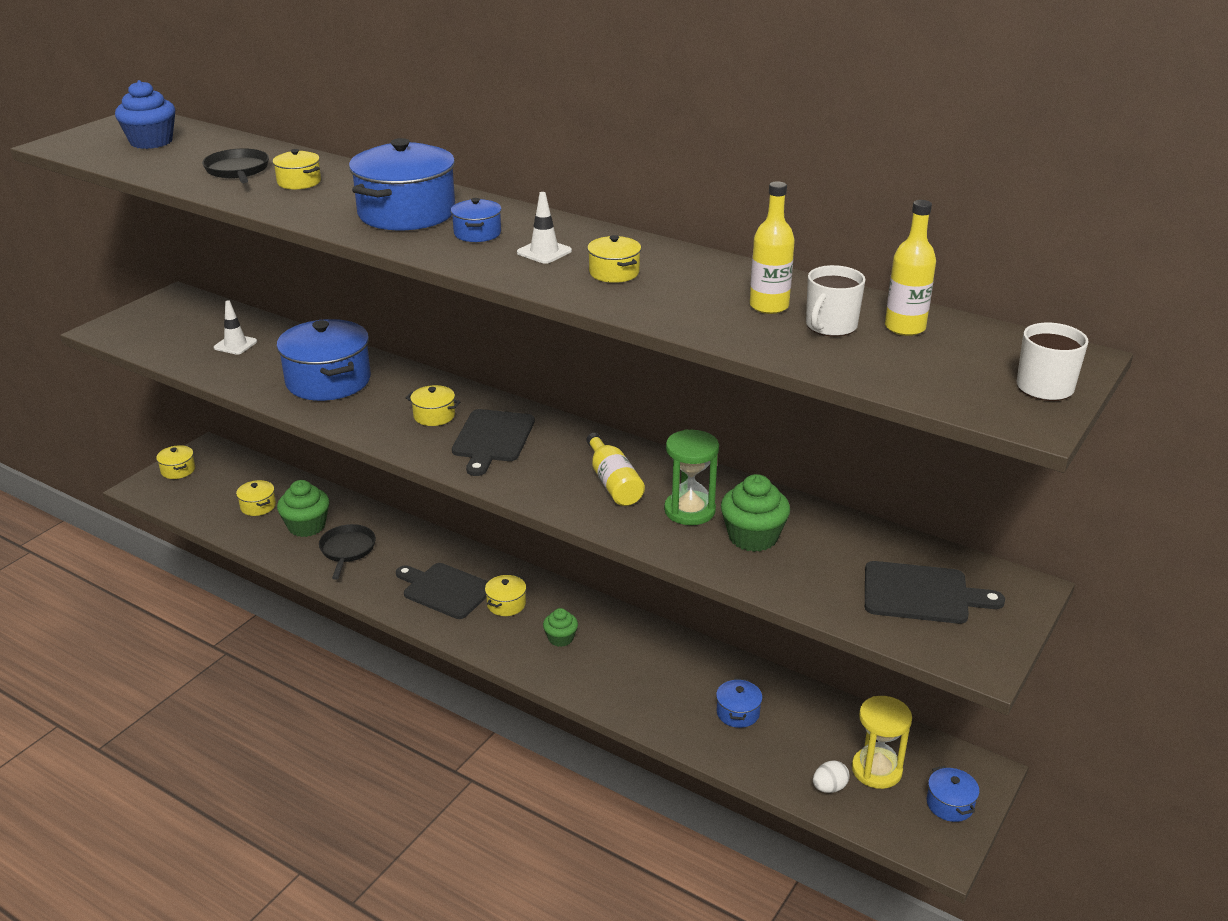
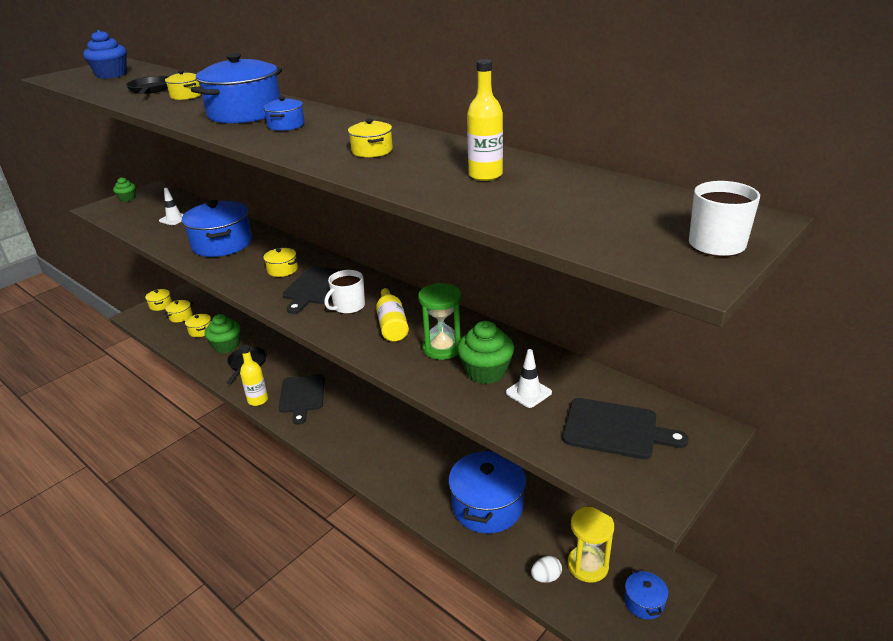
camera: 10 degrees right, 0 degrees up
black cutting board [396,563,488,619] -> black cutting board turned 135 degrees counterclockwise [279,374,325,425]
yellow pot [485,575,526,616] -> yellow pot moved to [163,300,193,322]
white traffic cone [517,192,572,264] -> white traffic cone moved to [506,349,552,408]
green cupcake [543,608,578,647] -> green cupcake moved to [113,178,136,202]
blue pot [716,678,763,728] -> blue pot [448,449,526,534], size x2.12
white mug [806,265,866,337] -> white mug moved to [324,270,365,314]
yellow bottle [885,200,936,336] -> yellow bottle moved to [240,345,268,406]

